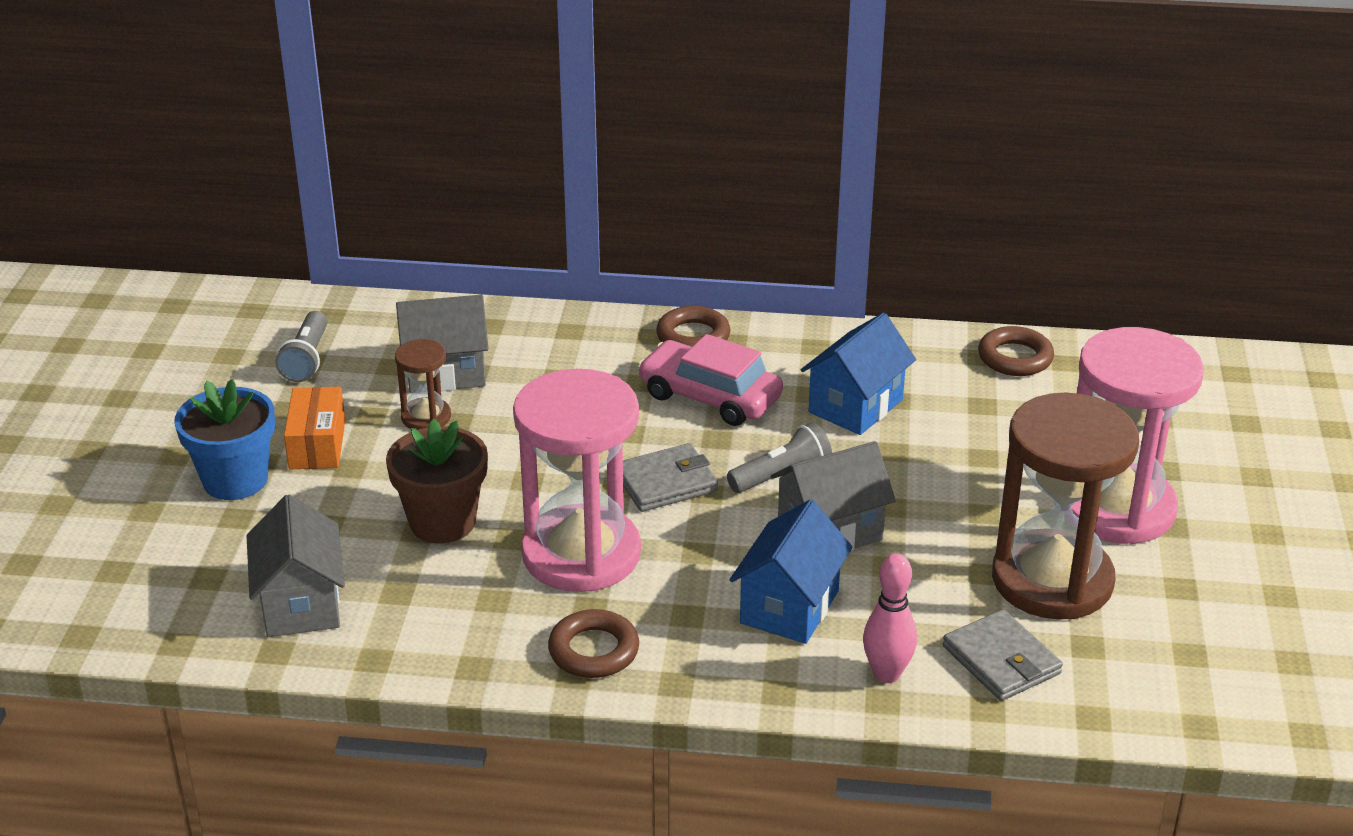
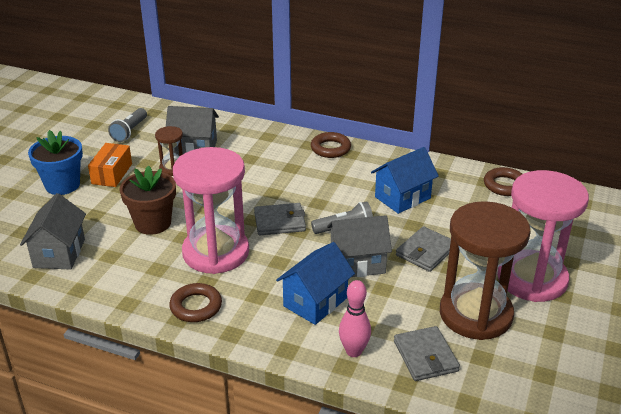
camera: 15 degrees right, 0 degrees up
pink car [638,334,783,426] -> none
none -> grey wallet [396,226,451,272]

